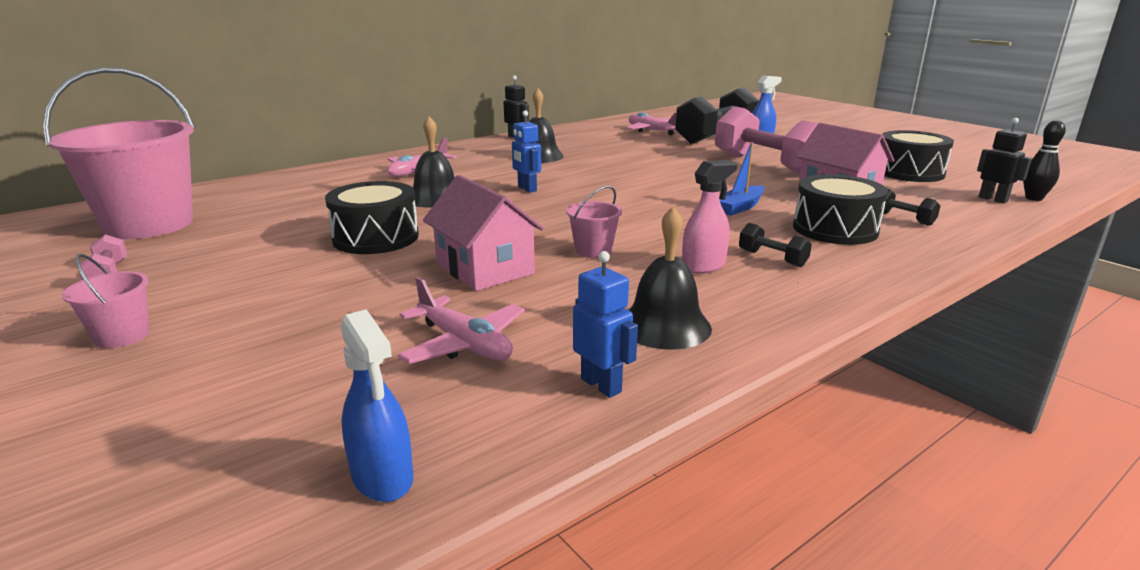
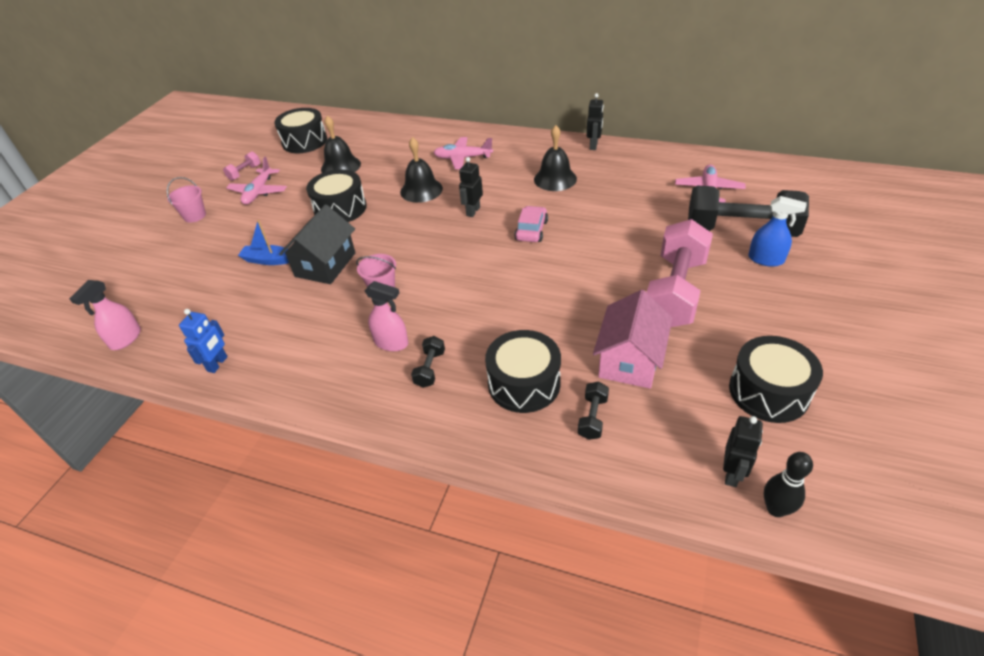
camera: 60 degrees right, 20 degrees up
pink bucket [43,67,195,239] -> black drum [274,108,327,153]
blue spray bottle [341,309,413,502] -> pink spray bottle [69,280,141,350]
pink plane [398,277,525,364] -> pink plane moved to [226,157,287,205]
pink house [423,175,544,291] -> black house [279,204,355,284]
blue robot [512,110,541,193] -> black robot [459,157,483,217]
black bell [629,207,712,350] -> black bell moved to [321,116,361,173]
blue boat [719,142,765,215] -> blue boat moved to [238,220,289,265]
none -> pink car [514,206,548,242]

